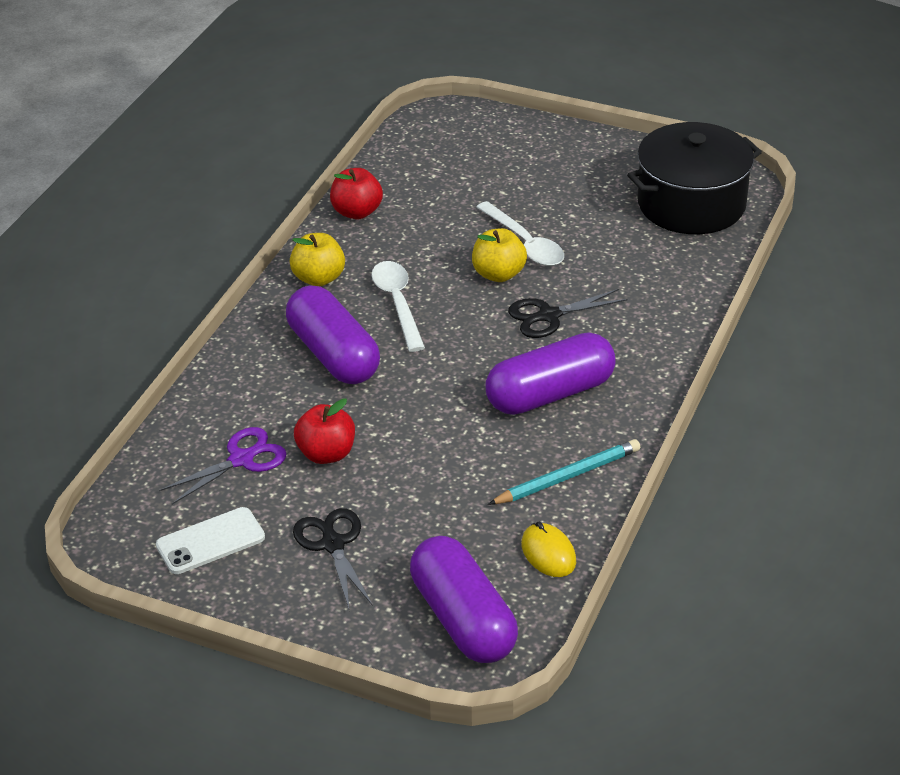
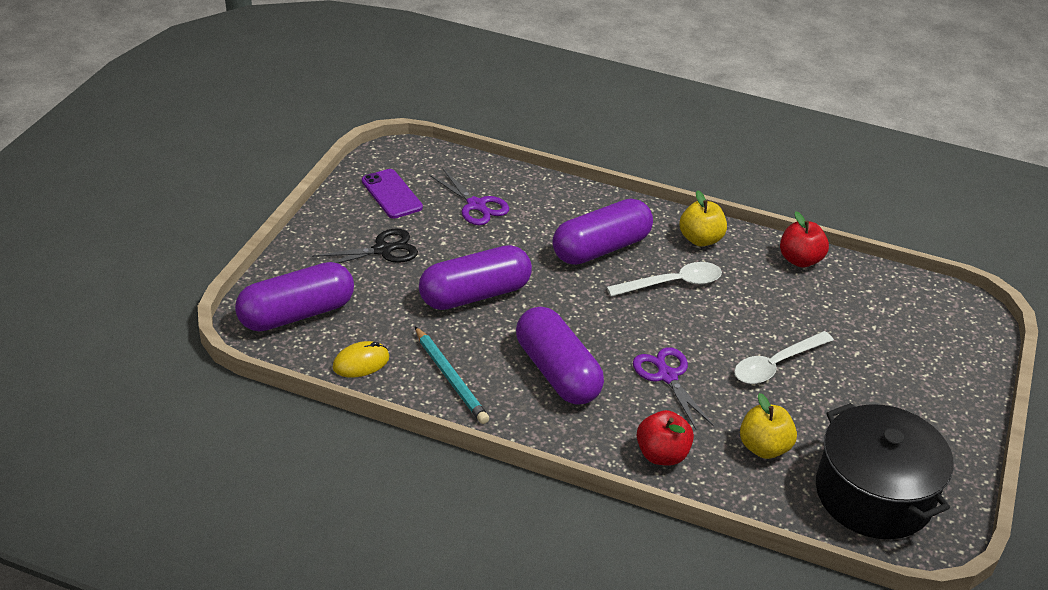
camera: 85 degrees right, 0 degrees up
white phone [156,507,265,574] -> purple phone [362,169,423,219]
red apple [294,398,355,464] -> red apple moved to [637,410,694,466]
yellow apple [472,228,527,282] -> yellow apple moved to [740,393,797,459]
black scissors [508,289,628,338] -> purple scissors [633,347,714,429]
none -> purple capsule [419,245,532,310]

